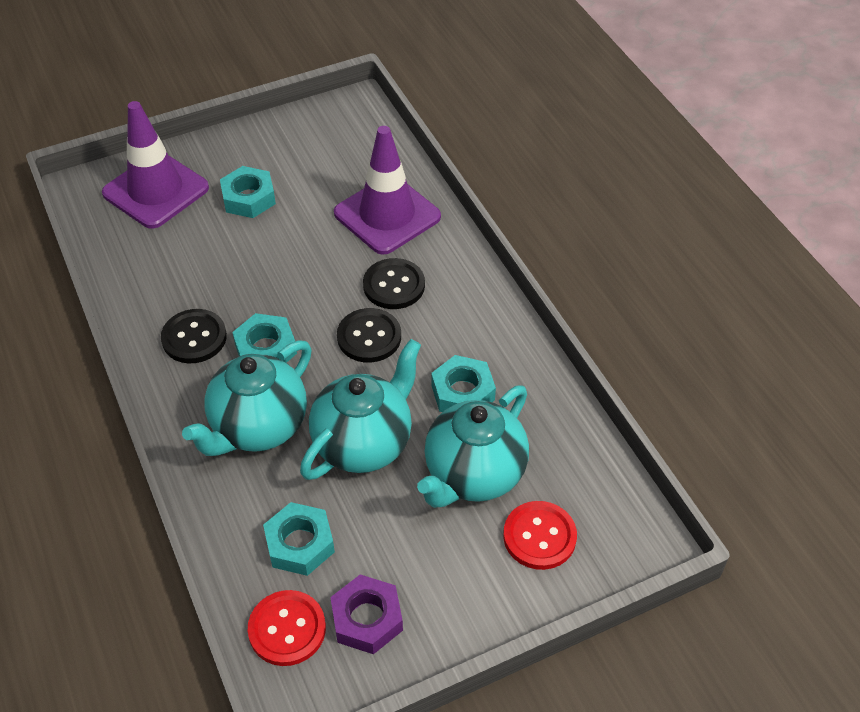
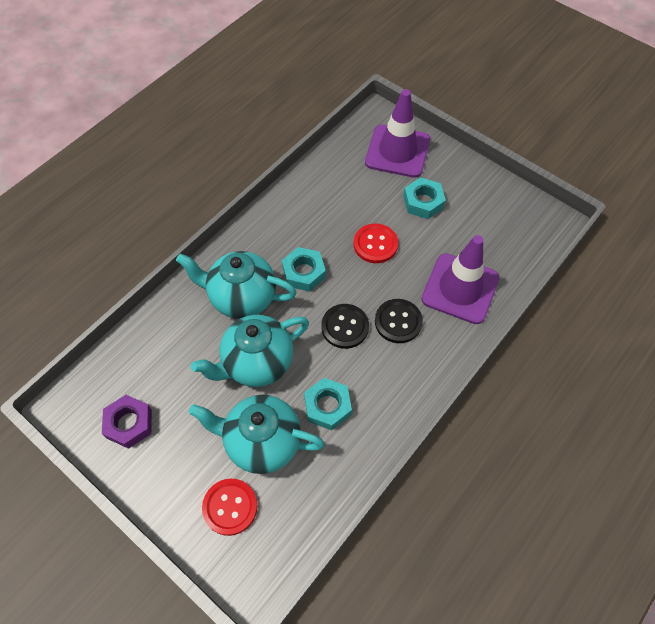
camera: 65 degrees right, 10 degrees up
black button [161,309,227,363] -> none
red button [248,590,326,666] -> red button moved to [354,224,398,263]
turquoise nut [263,502,335,576] -> none
turquoise teapot [300,339,421,480] -> turquoise teapot turned 135 degrees clockwise [191,315,309,387]

